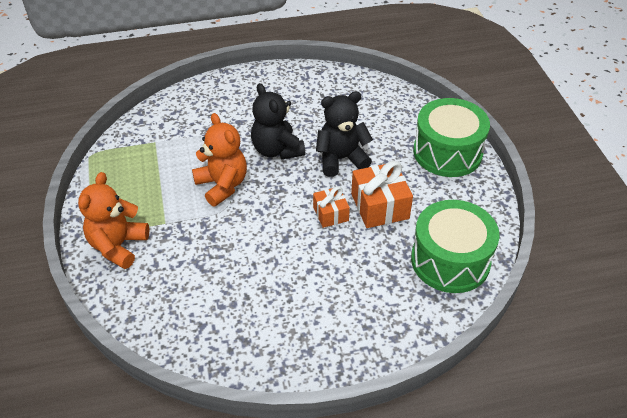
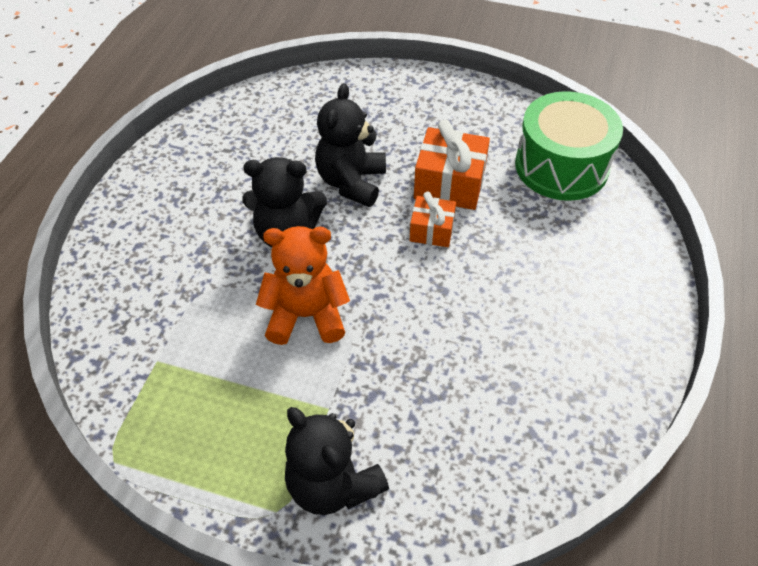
camera: 60 degrees left, 5 degrees up
orange teddy bear [78,172,149,269] -> black teddy bear [285,407,389,515]
green drum [413,98,490,177] -> none

